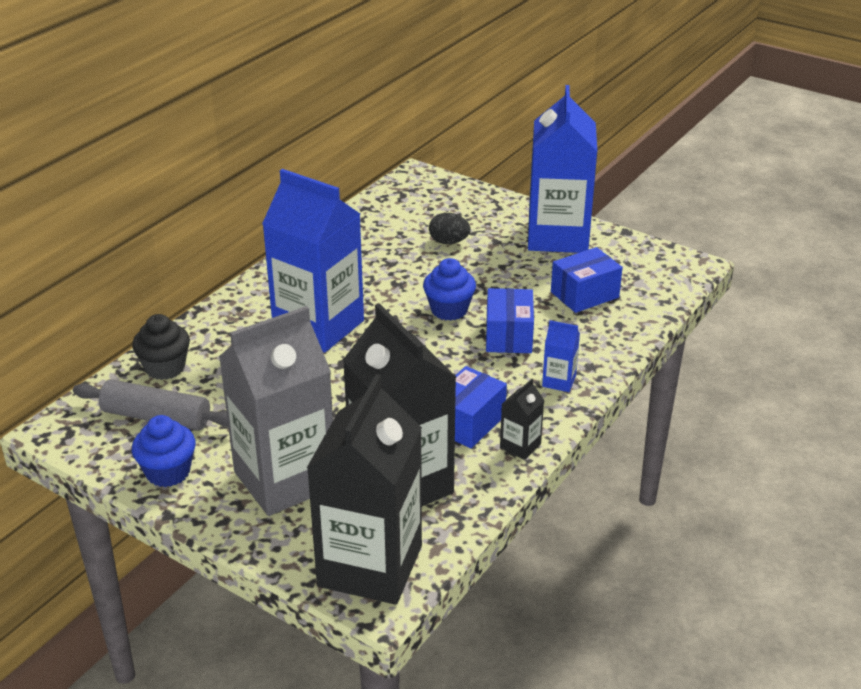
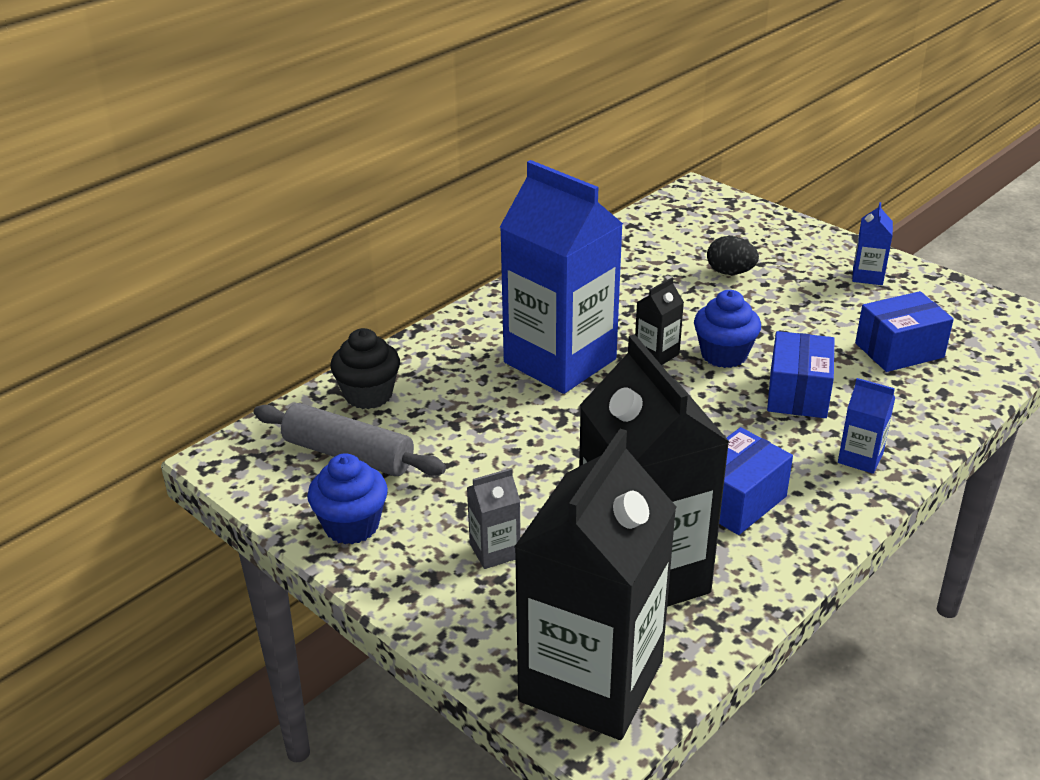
camera: 10 degrees right, 0 degrees up
grey carton [219,306,333,516] -> grey carton [467,468,521,569], size x0.40
black carton [500,379,544,460] -> black carton moved to [635,278,684,365]
blue carton [528,85,597,253] -> blue carton [852,202,893,285], size x0.40

